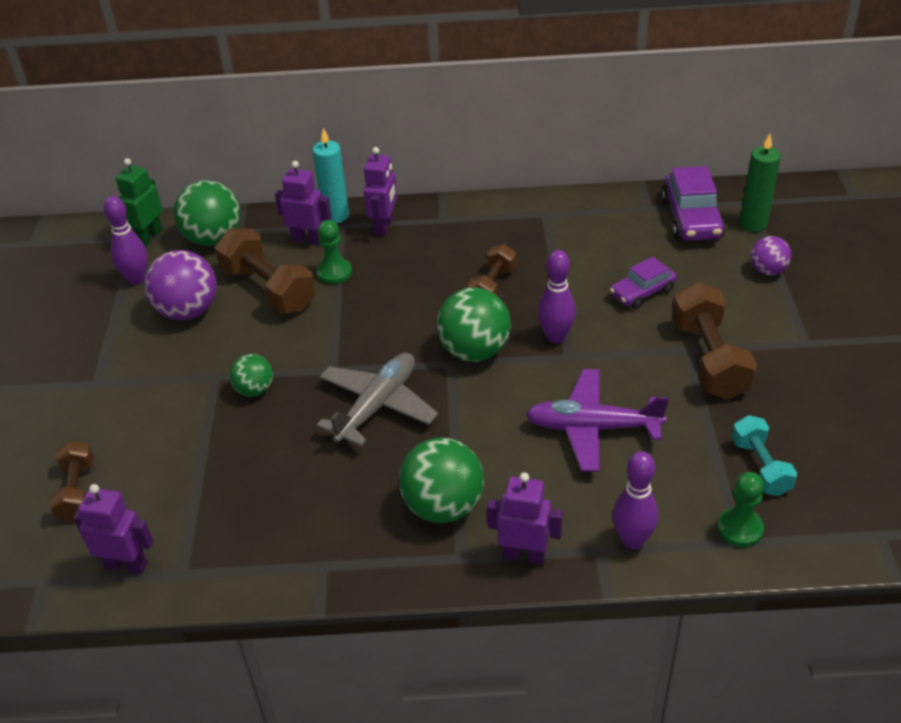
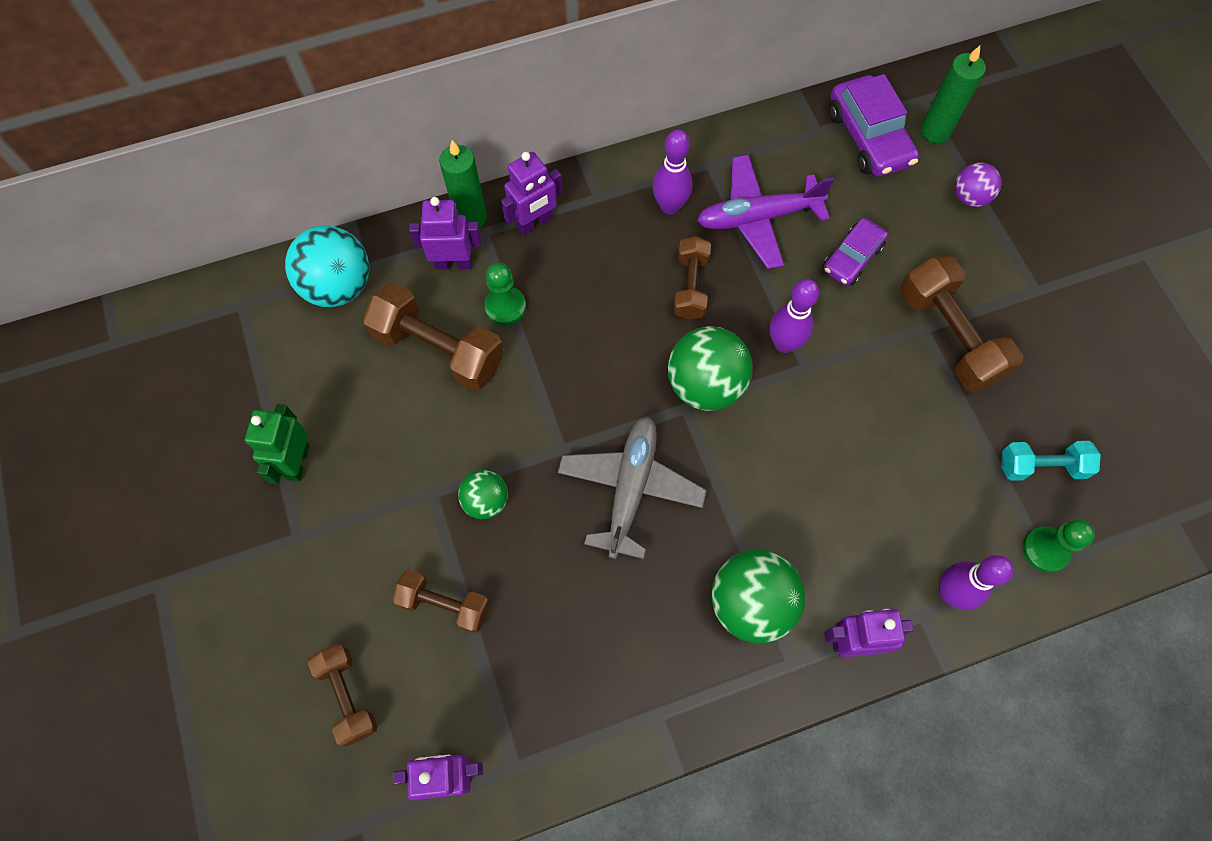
camera: 20 degrees left, 25 degrees up
purple bowling pin [104,196,148,285] -> purple bowling pin moved to [653,130,692,215]
green robot [116,158,163,246] -> green robot moved to [245,404,310,484]
purple ball [145,250,217,320] -> none
green ball [174,180,240,246] -> turquoise ball [285,225,369,307]
turquoise candle [313,128,349,223] -> green candle [439,140,487,229]
purple robot [363,147,397,236] -> purple robot turned 60 degrees clockwise [501,152,563,235]
purple plane [526,369,669,472] -> purple plane moved to [697,155,834,269]
turquoise dumbbell [732,415,797,496] -> turquoise dumbbell turned 60 degrees counterclockwise [1001,441,1101,481]
none -> brown dumbbell [392,570,490,633]

